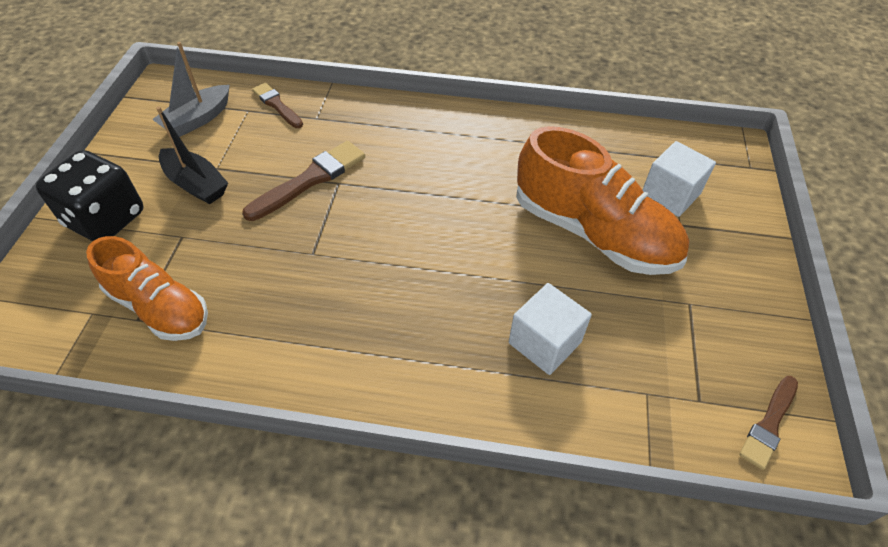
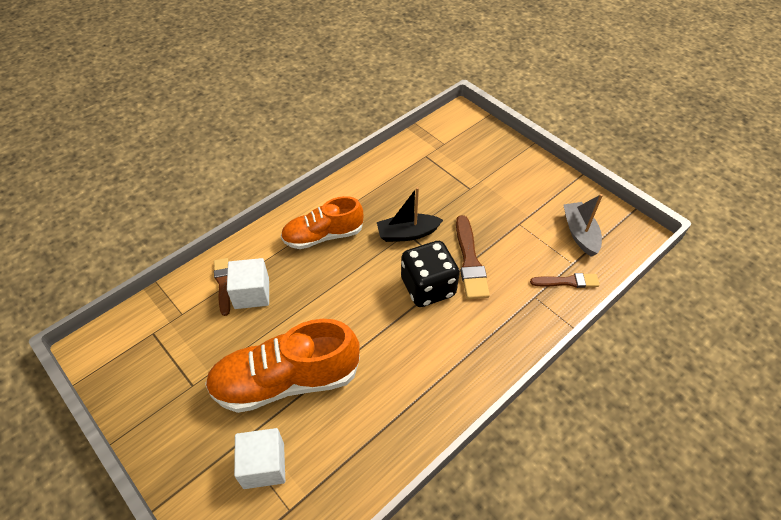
camera: 130 degrees right, 0 degrees up
black dice [36,150,143,241] -> black dice moved to [401,241,460,307]
orange shoe [86,236,208,341] -> orange shoe moved to [281,196,363,249]
black boat [156,107,228,204] -> black boat moved to [377,187,443,242]
brown brush [739,376,798,470] -> brown brush moved to [214,258,230,316]

